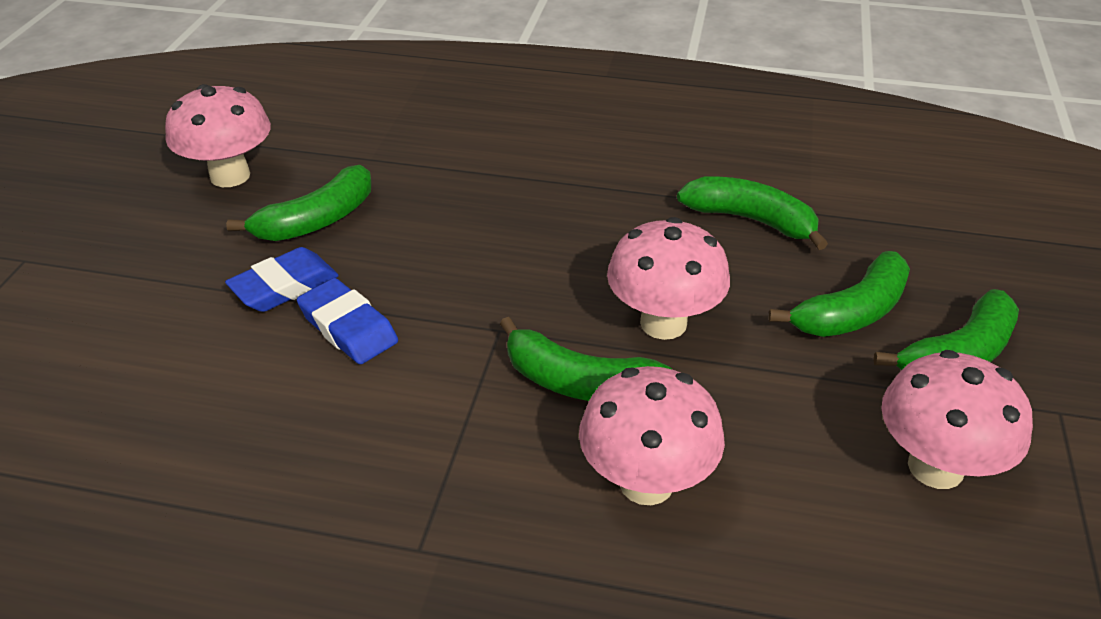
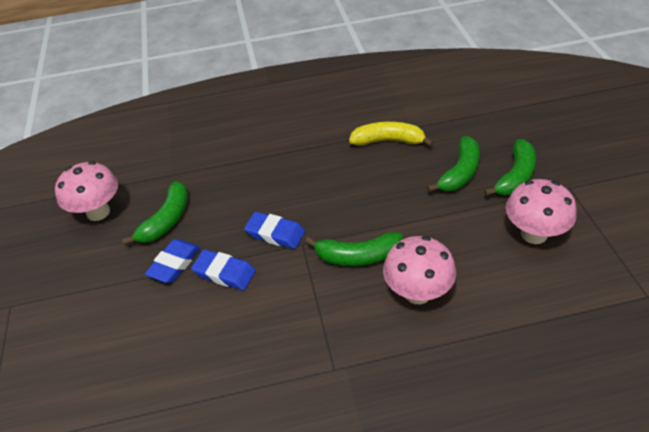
camera: 20 degrees left, 5 degrees up
pink mushroom [607,217,730,340] -> none
green banana [677,176,828,250] -> yellow banana [349,122,434,147]
none -> blue eraser [244,212,305,249]

